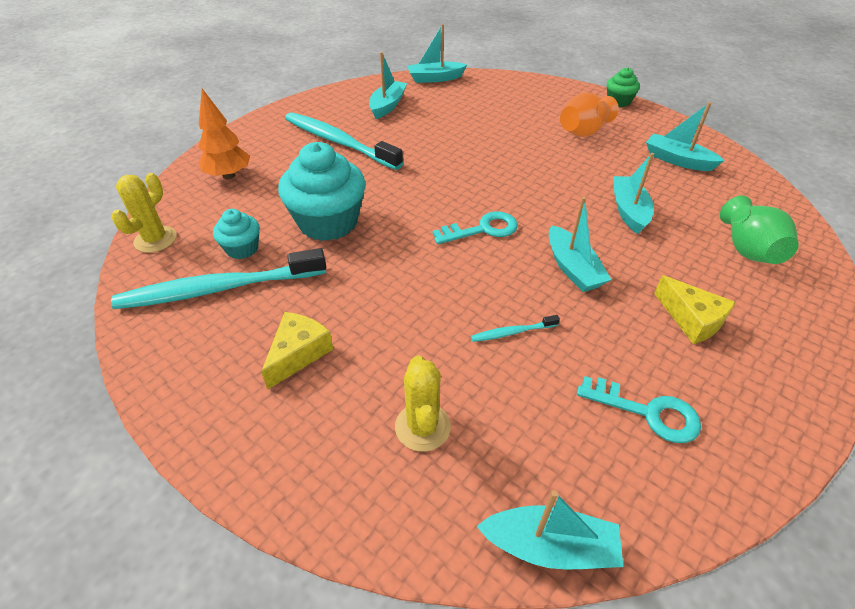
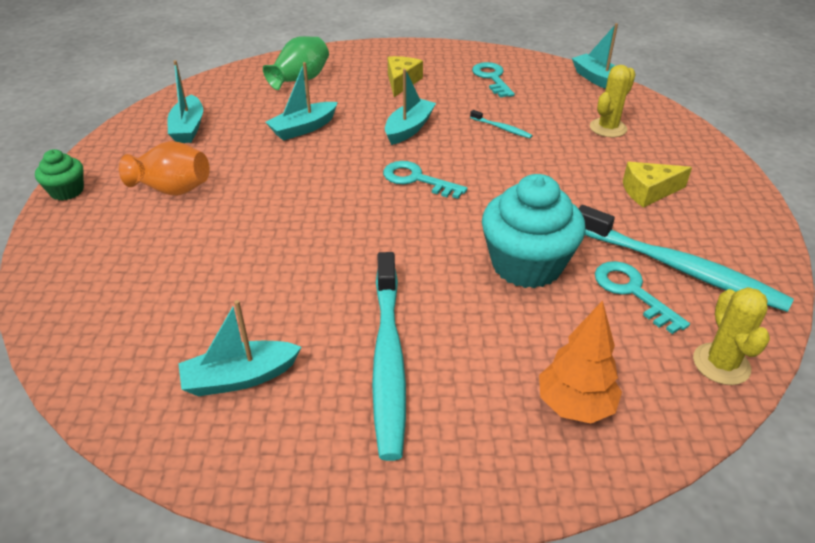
camera: 130 degrees left, 5 degrees down
yellow cactus [112,173,177,253] -> yellow cactus turned 75 degrees counterclockwise [693,287,770,385]
turquoise cupcake [213,209,260,259] -> turquoise key [595,261,690,334]
turquoise boat [407,24,467,83] -> none

